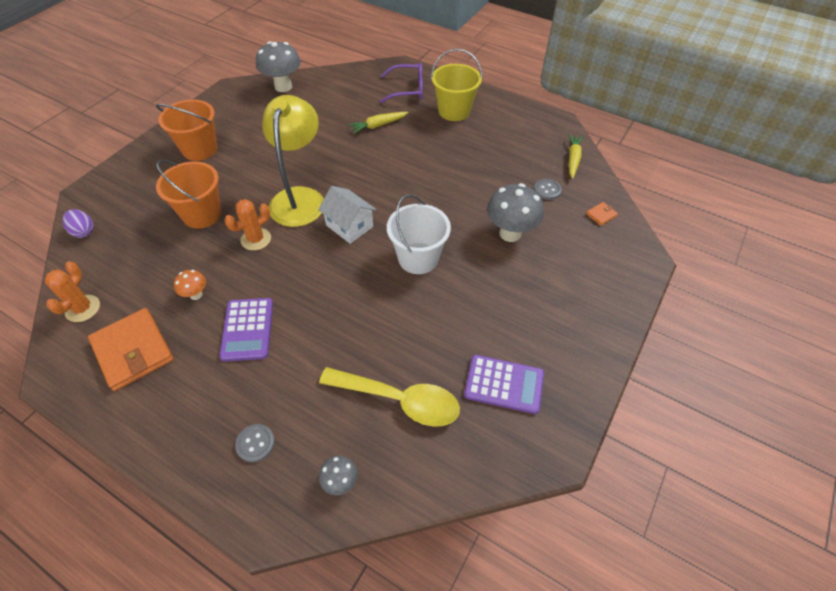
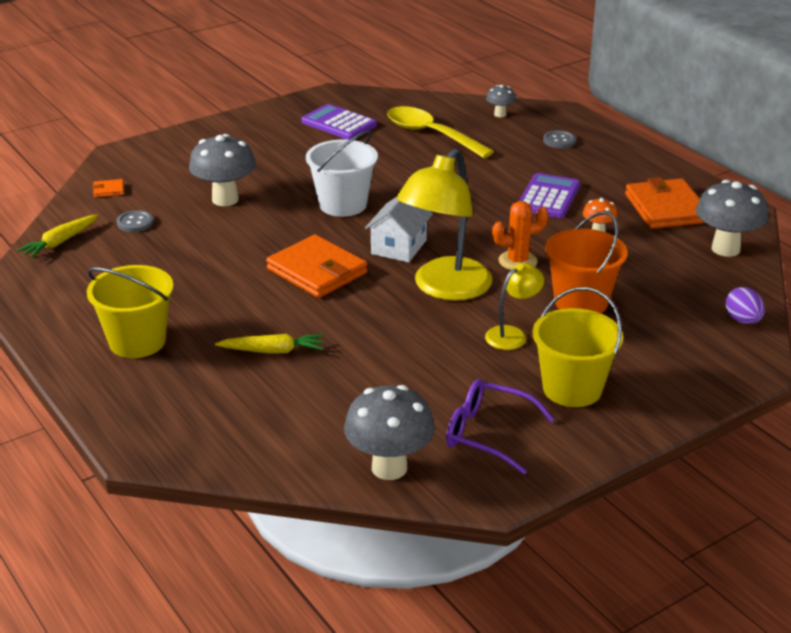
camera: 155 degrees left, 20 degrees down
orange cactus [45,261,100,322] -> grey mushroom [696,180,768,257]
orange bucket [156,99,217,161] -> yellow bucket [533,287,623,407]
white house [318,186,376,244] -> white house turned 45 degrees clockwise [365,197,433,263]
purple glasses [380,63,423,103] -> purple glasses moved to [446,379,555,475]
none -> orange wallet [266,235,367,298]
none -> yellow lamp [485,263,544,350]

